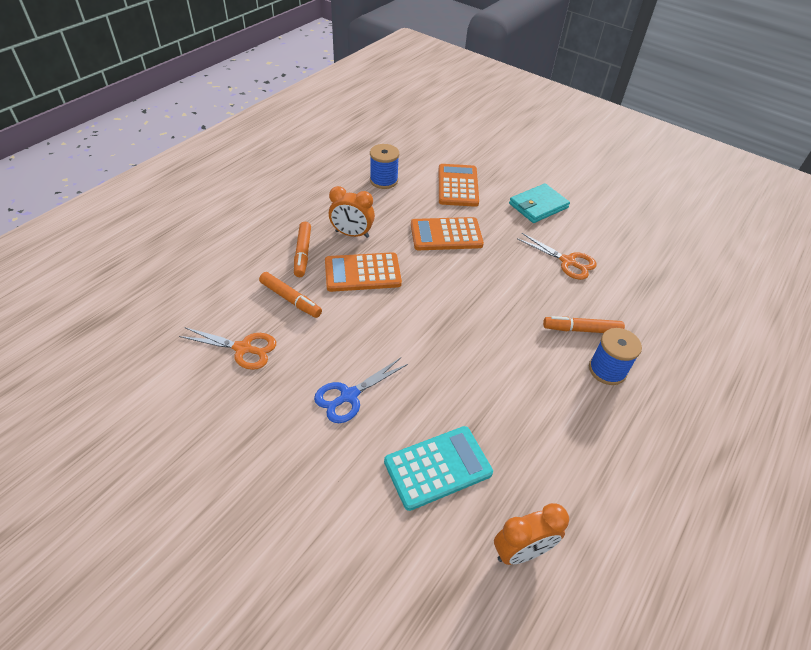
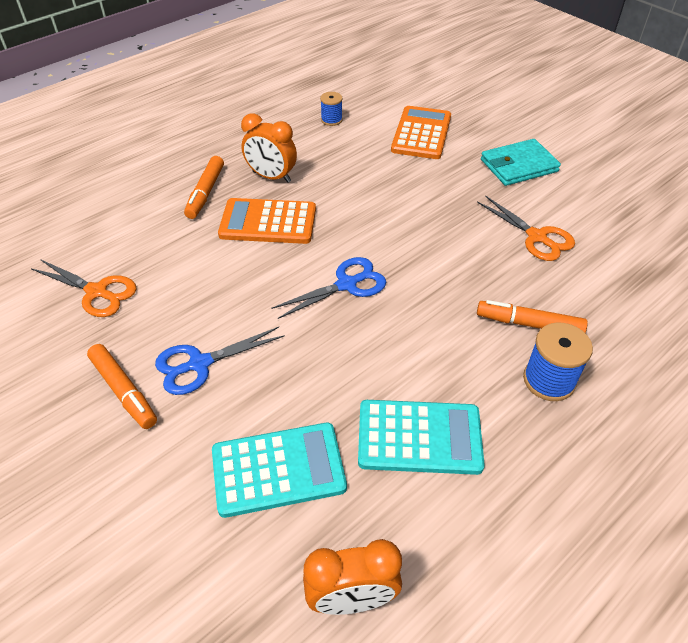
camera: 15 degrees right, 0 degrees up
orange marker [259,272,322,318] -> orange marker moved to [87,344,157,429]
blue spool [370,144,399,189] -> blue spool [320,92,343,126], size x0.62
orange calculator [411,217,484,250] -> none
none -> blue scissors [271,257,386,319]
none -> turquoise calculator [358,400,485,475]

